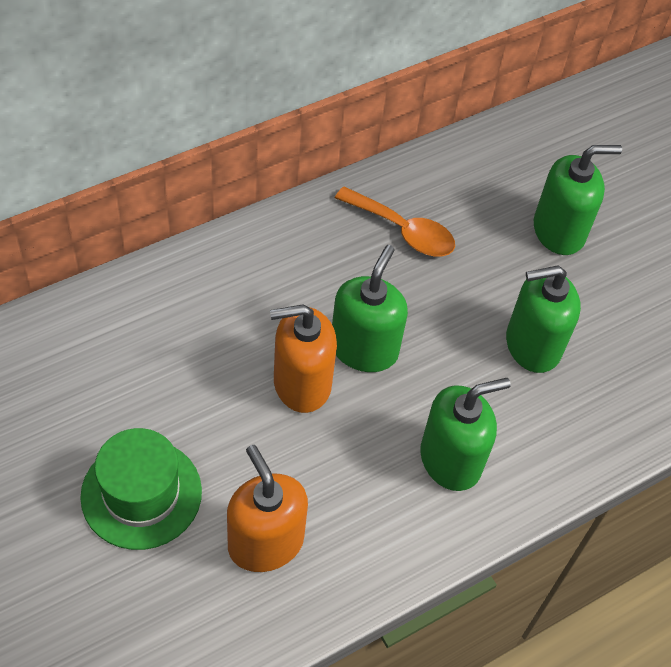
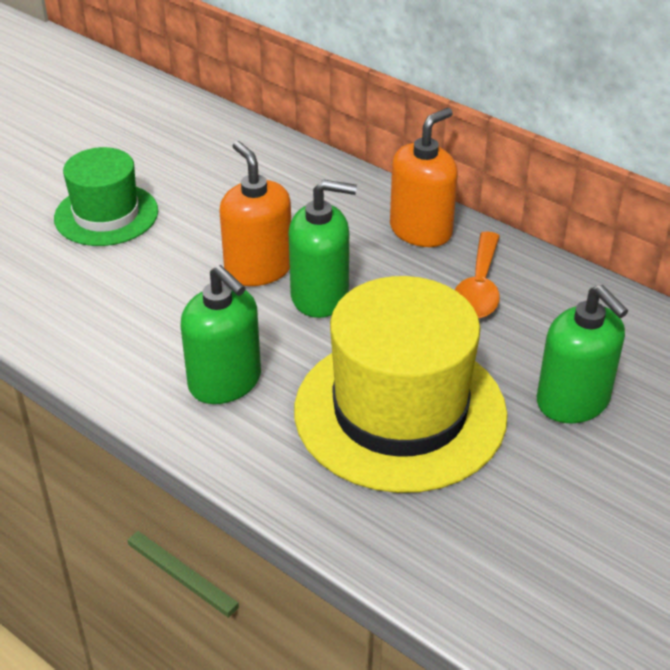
camera: 75 degrees right, 15 degrees down
orange soap dispenser [227,445,308,572] -> orange soap dispenser moved to [390,108,458,247]
green soap dispenser [506,265,581,373] -> yellow hat [294,276,508,493]

